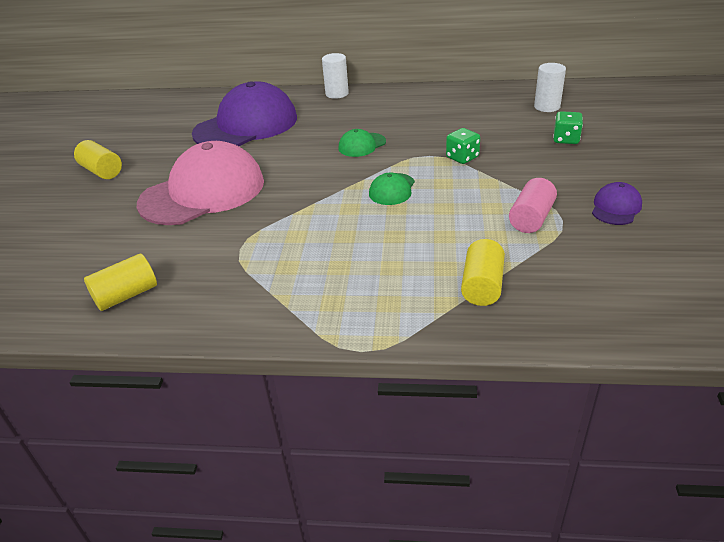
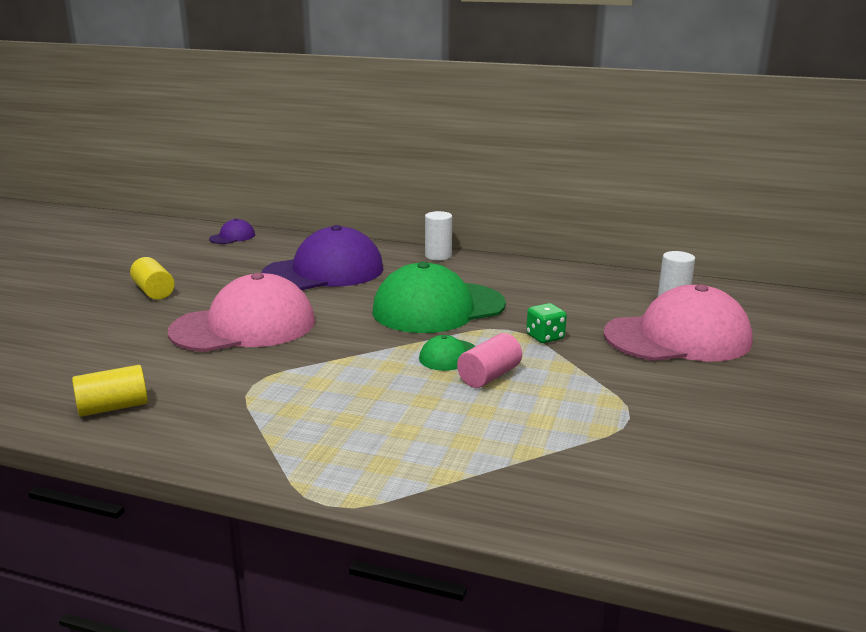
camera: 10 degrees right, 15 degrees down
green cap [338,129,386,157] -> green cap [372,262,506,333], size x2.32
yellow cylinder [461,239,505,306] -> none
pink cylinder [509,178,557,233] -> pink cylinder moved to [457,333,522,388]
green dice [553,111,583,144] -> pink cap [604,284,753,361]
purple cap [592,182,642,225] -> purple cap moved to [209,219,255,244]

